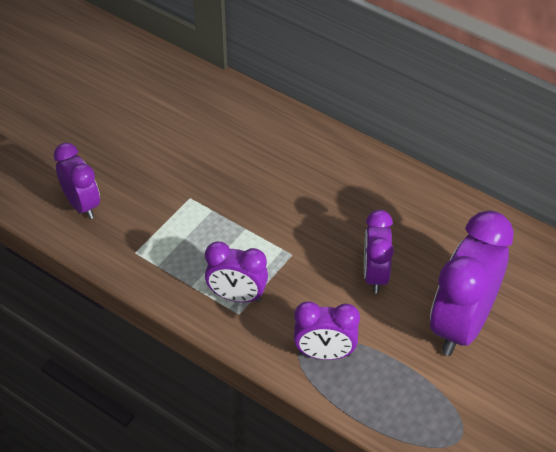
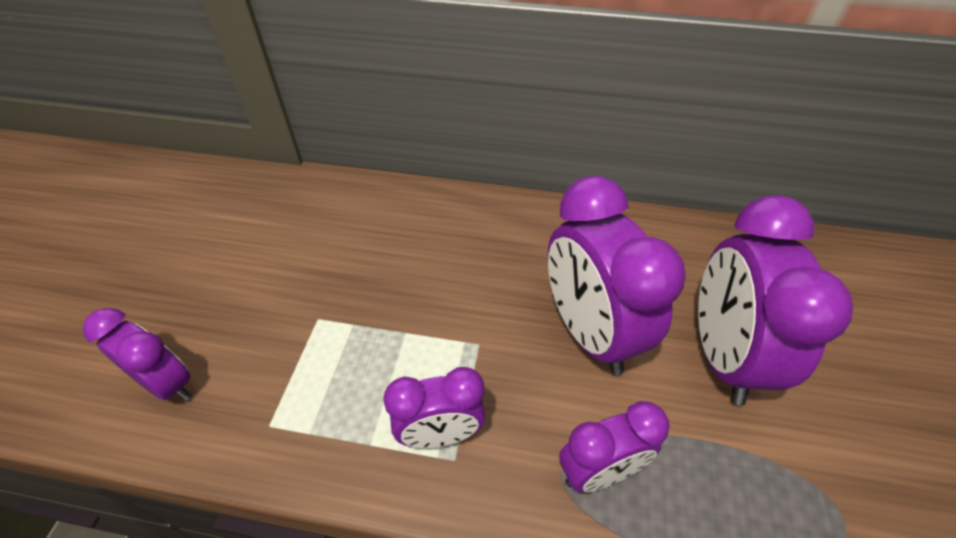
camera: 25 degrees left, 0 degrees up
purple clock [364,210,394,293] -> purple clock [548,176,686,375], size x1.73

